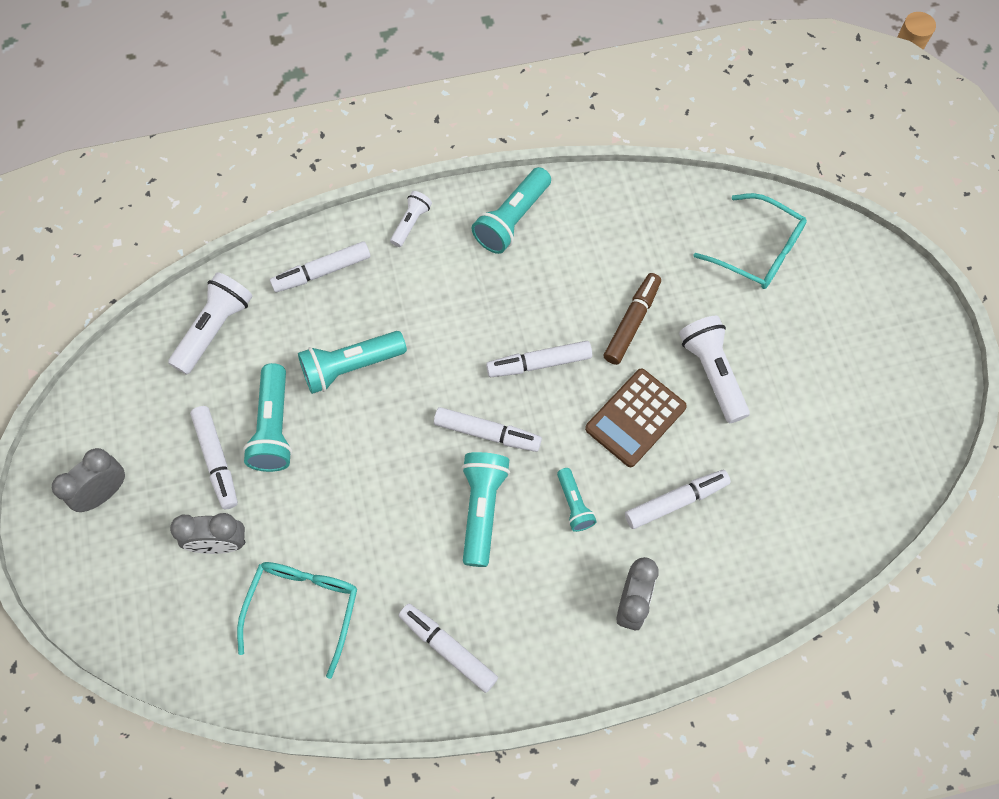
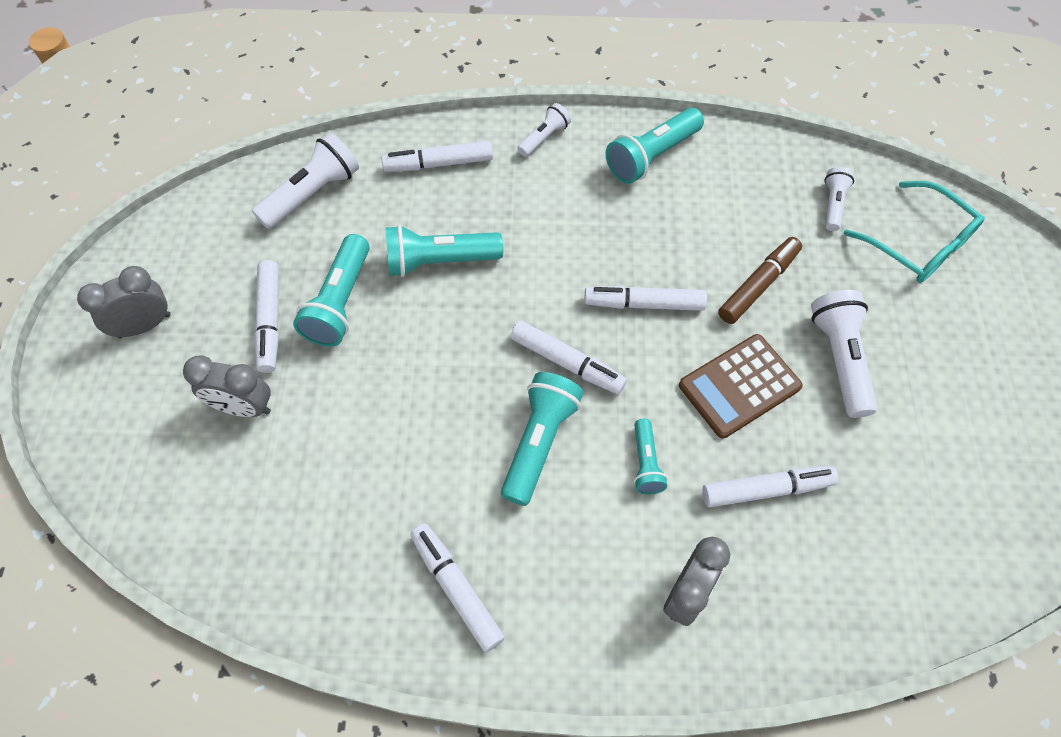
camera: 15 degrees right, 5 degrees down
turquoise glasses [237,562,357,679] -> none
none -> white flashlight [824,167,854,231]

